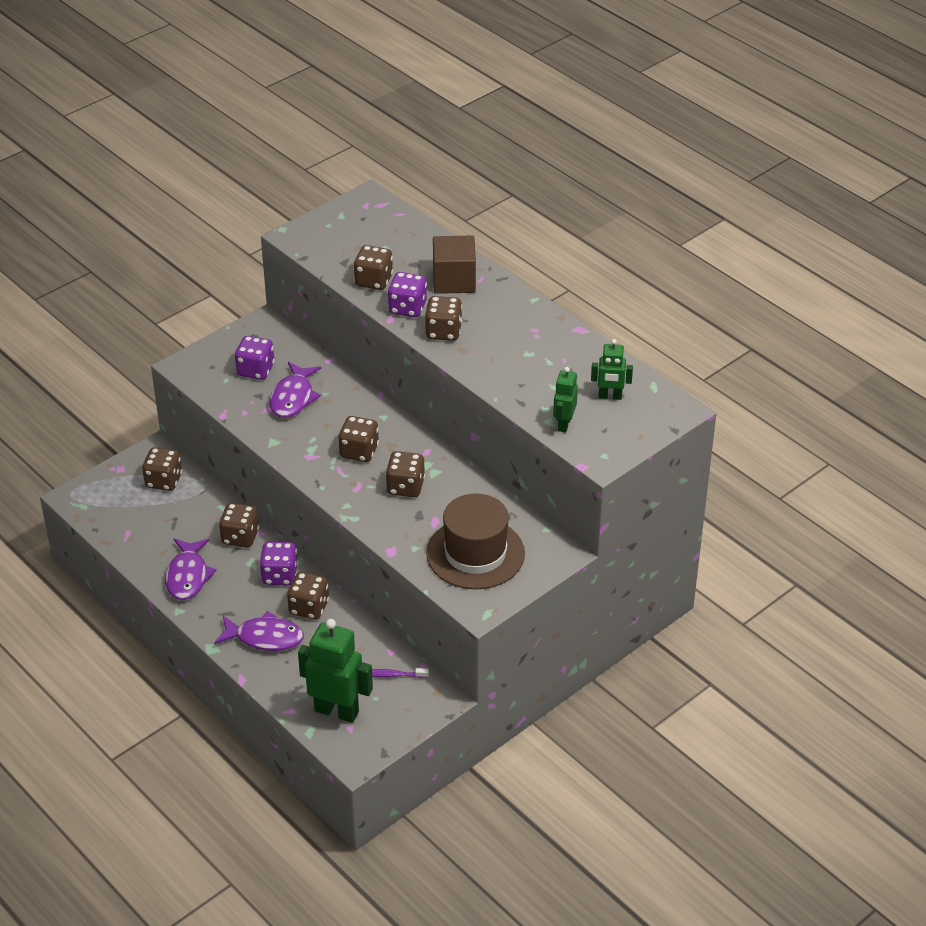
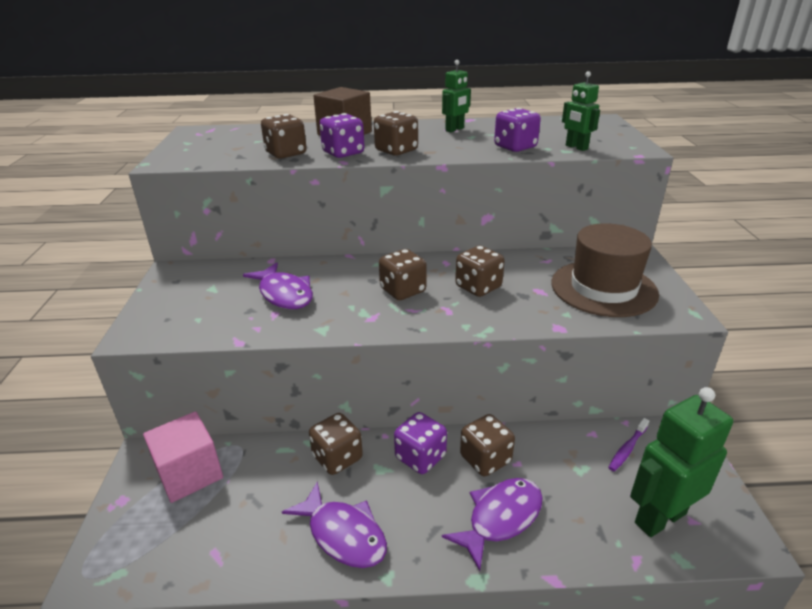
camera: 50 degrees left, 10 degrees down
brown dice [142,447,182,491] -> pink cube [143,411,223,503]
purple dice [235,336,275,380] -> purple dice moved to [494,108,541,152]
green robot [591,339,633,400] -> green robot moved to [442,60,471,132]

